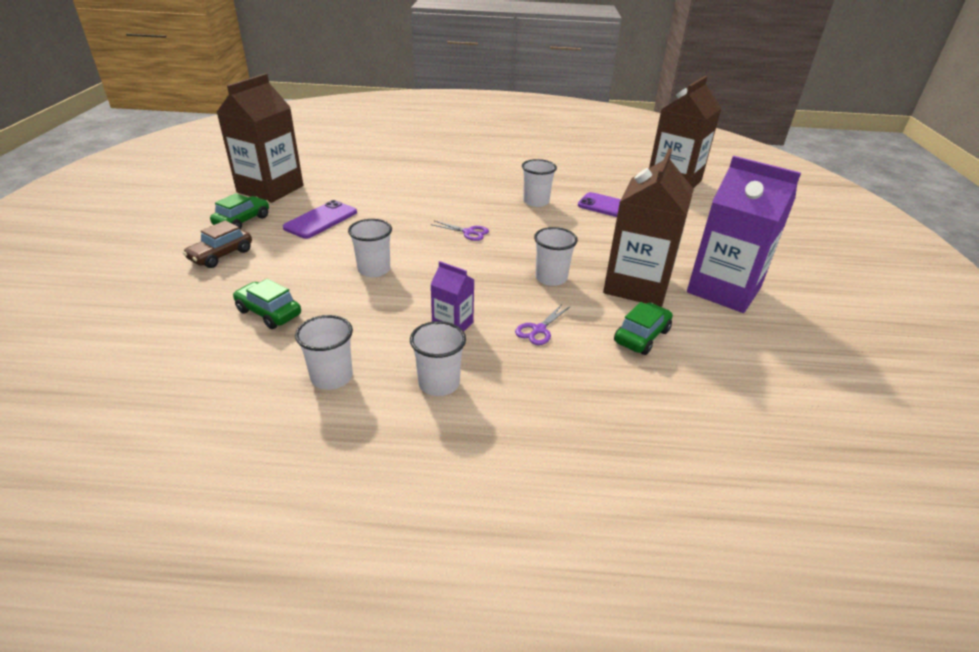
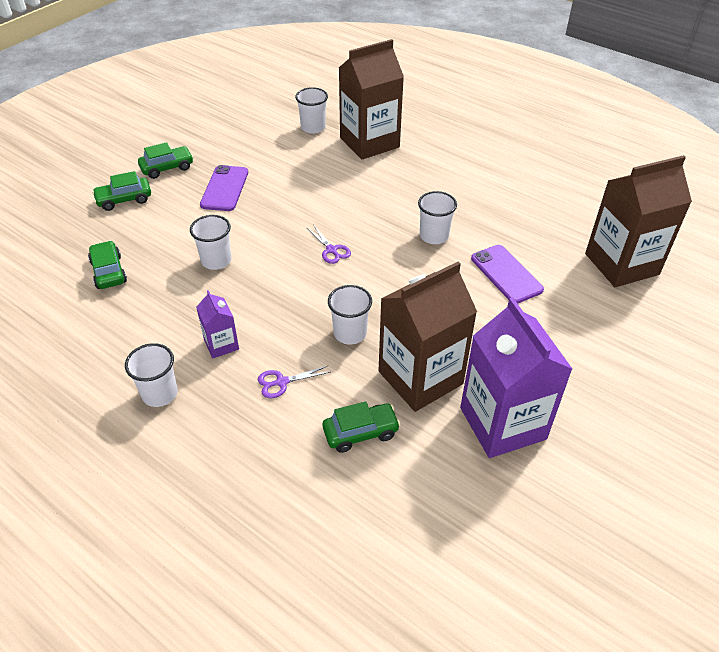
camera: 35 degrees right, 10 degrees up
brown car [183,220,252,268] -> green car [92,171,151,211]
brown carton [216,73,303,203] -> brown carton moved to [339,39,404,160]
purple phone [283,200,357,239] -> purple phone turned 60 degrees counterclockwise [200,165,248,211]
white cup [295,315,353,390] -> white cup moved to [295,87,328,134]

